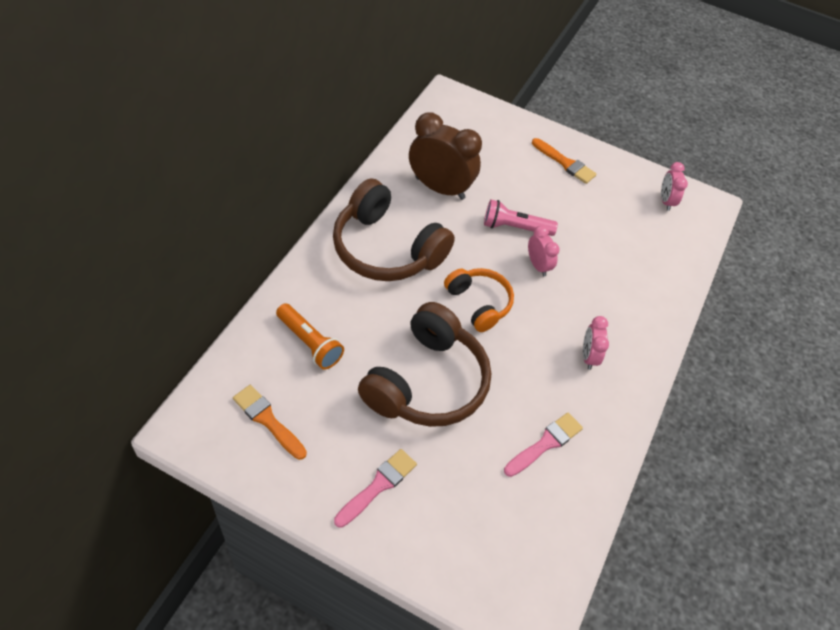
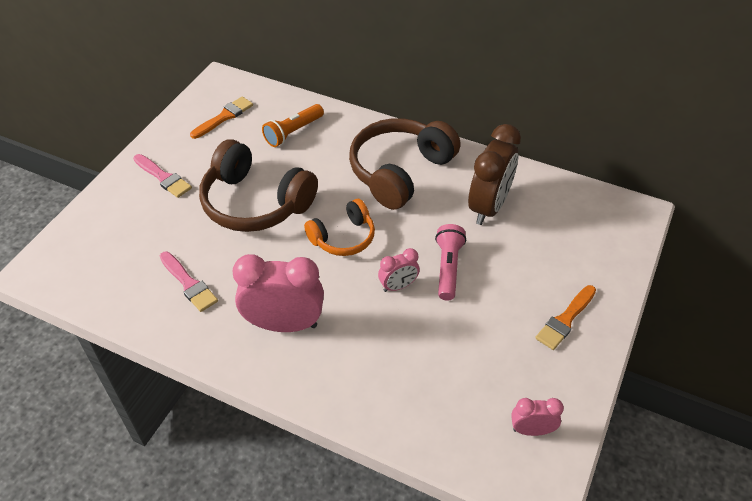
camera: 95 degrees right, 5 degrees down
pink clock [583,316,609,370] -> pink clock [233,254,324,332], size x1.95

